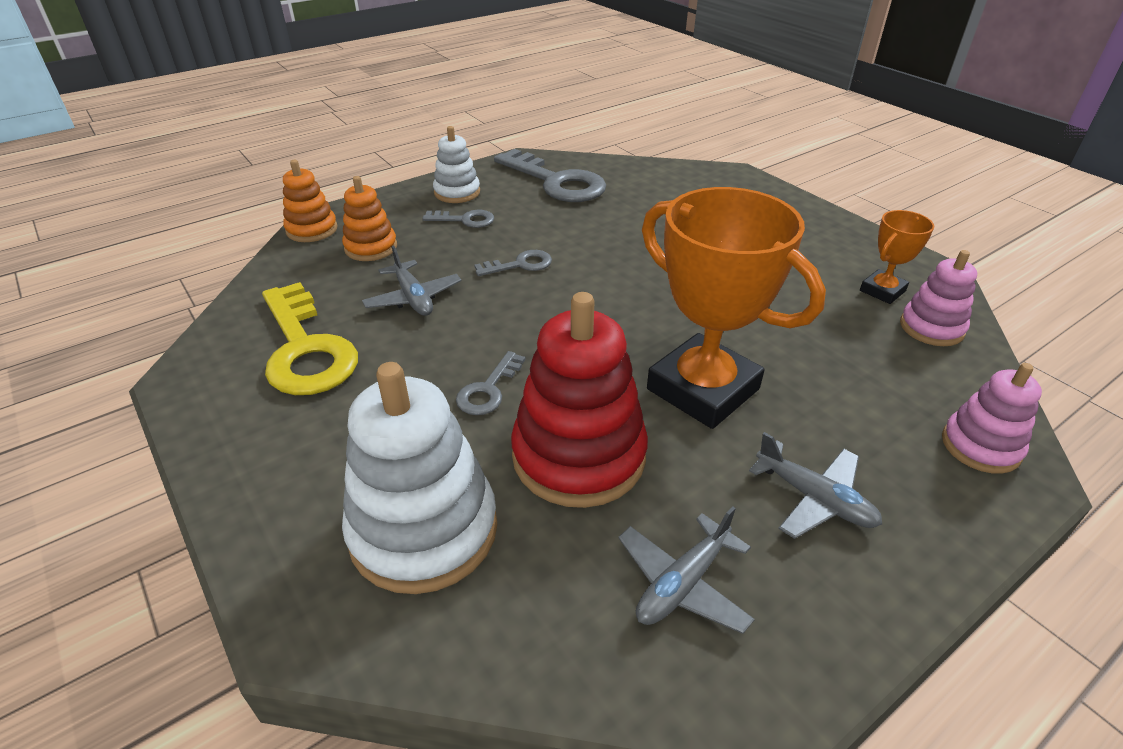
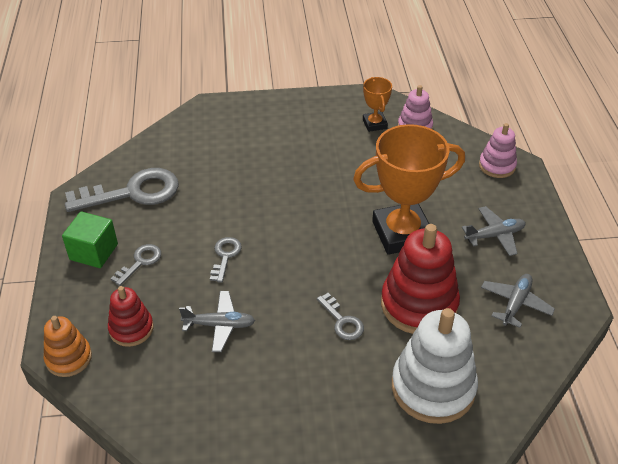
camera: 60 degrees left, 5 degrees up
yellow key [262,282,358,395] -> none
orange stacking toy [342,176,397,261] -> red stacking toy [108,286,154,347]
white stacking toy [433,126,480,203] -> green cube [62,211,118,268]
grey plane [618,506,755,634] -> grey plane turned 135 degrees counterclockwise [481,274,555,328]

